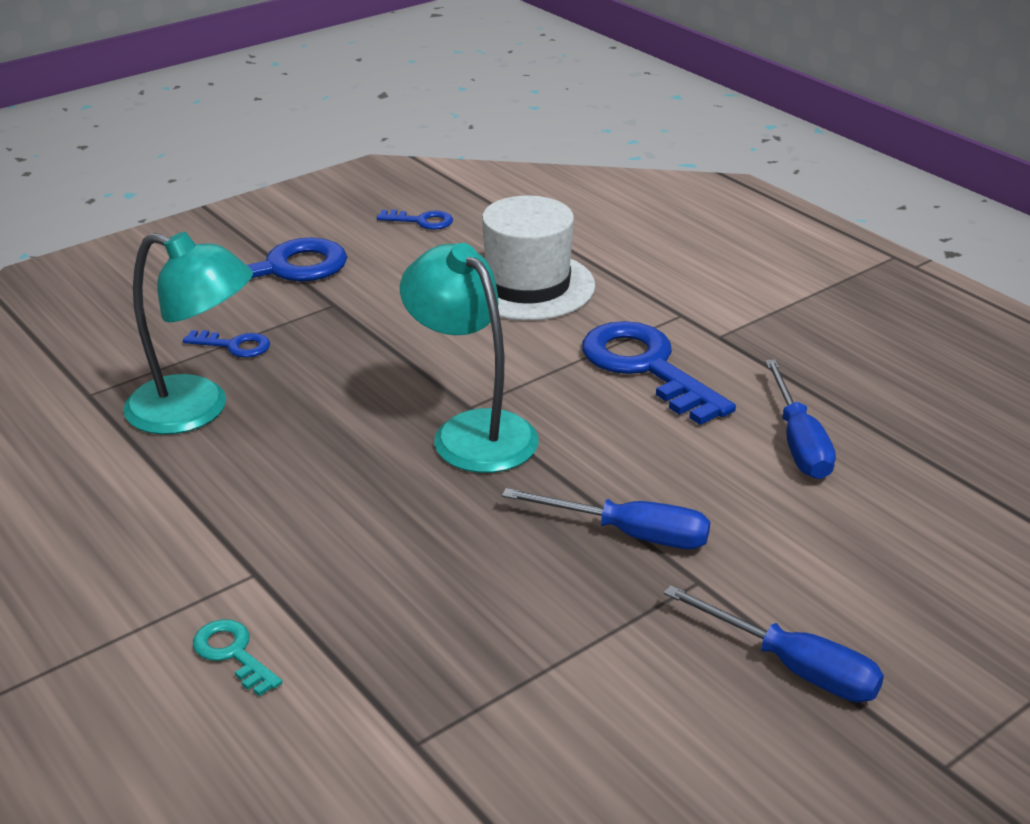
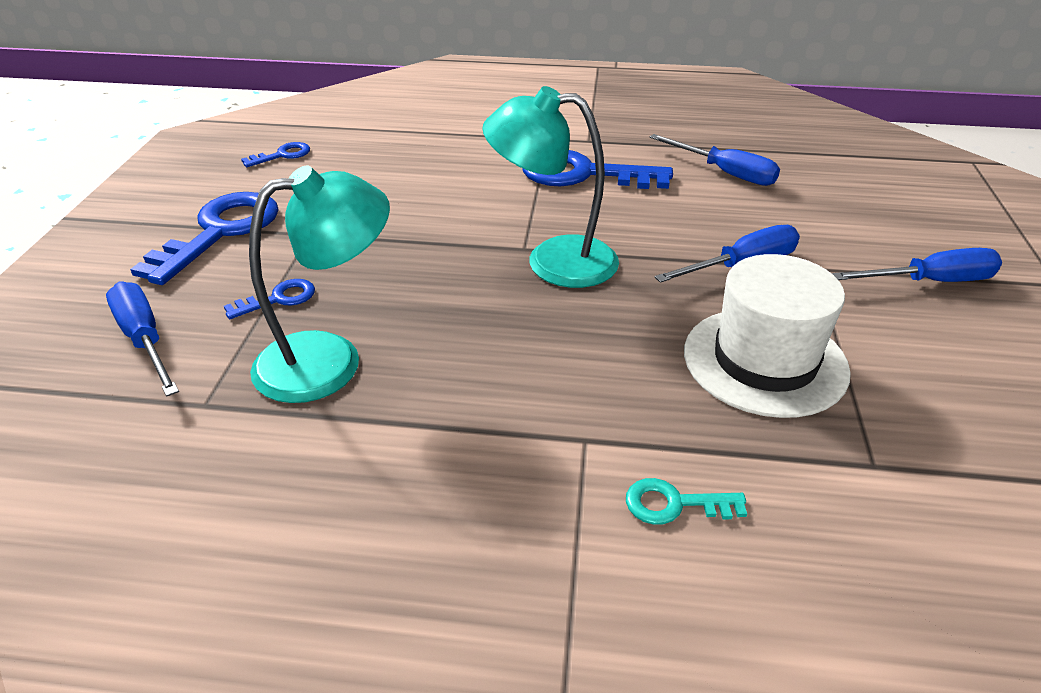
camera: 45 degrees left, 5 degrees up
white hat [482,196,595,320] -> white hat moved to [684,254,851,418]
none -> blue screwdriver [106,282,179,397]

